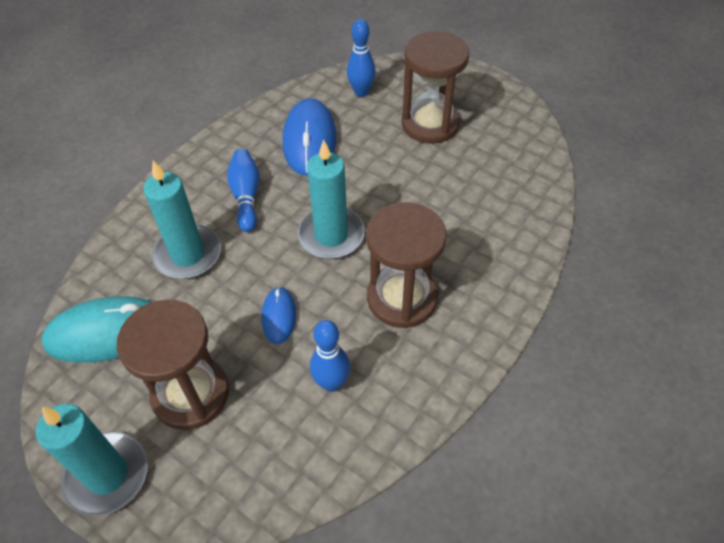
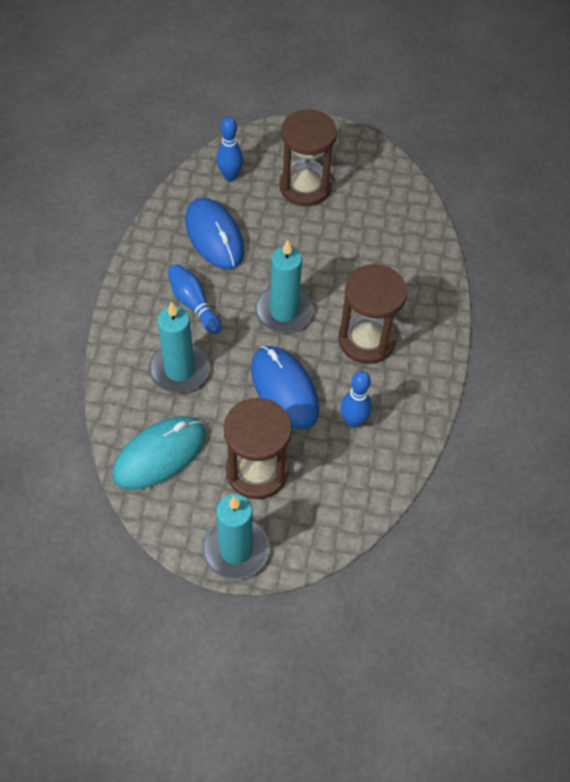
camera: 30 degrees left, 5 degrees up
blue mouse [262,286,296,344] -> blue mouse [251,346,319,430], size x1.89

